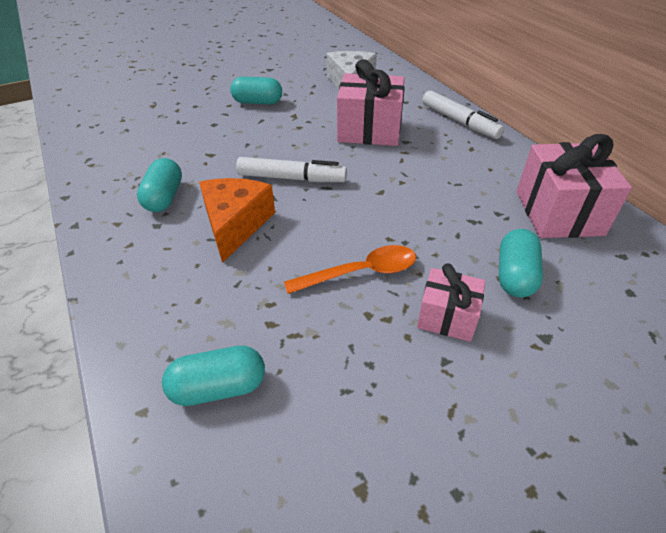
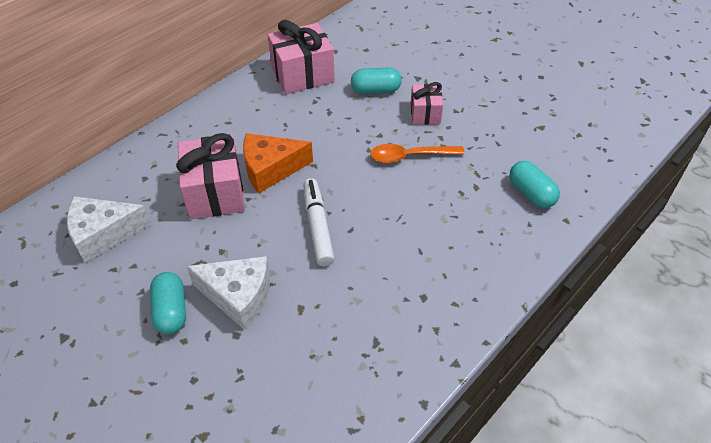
camera: 110 degrees left, 5 degrees up
turquoise capsule [137,158,182,212] -> none
orange cheese [199,178,275,263] -> orange cheese moved to [243,133,313,194]
orange spoon [284,245,416,294] -> orange spoon turned 60 degrees counterclockwise [370,144,465,163]
white marker [422,90,504,139] -> none
none -> white cheese [187,256,270,330]

